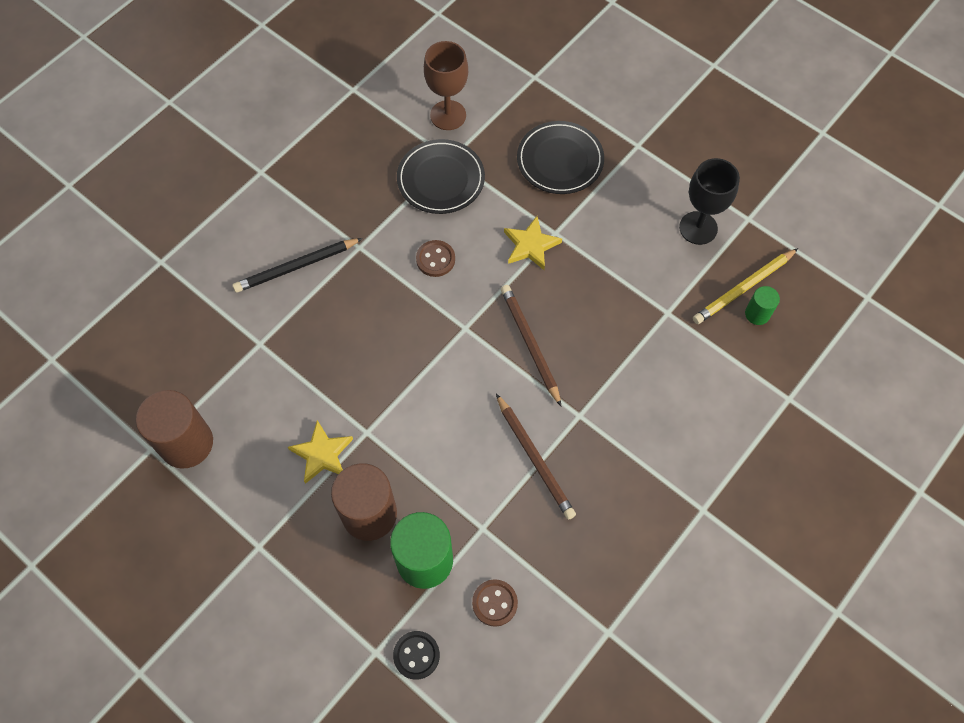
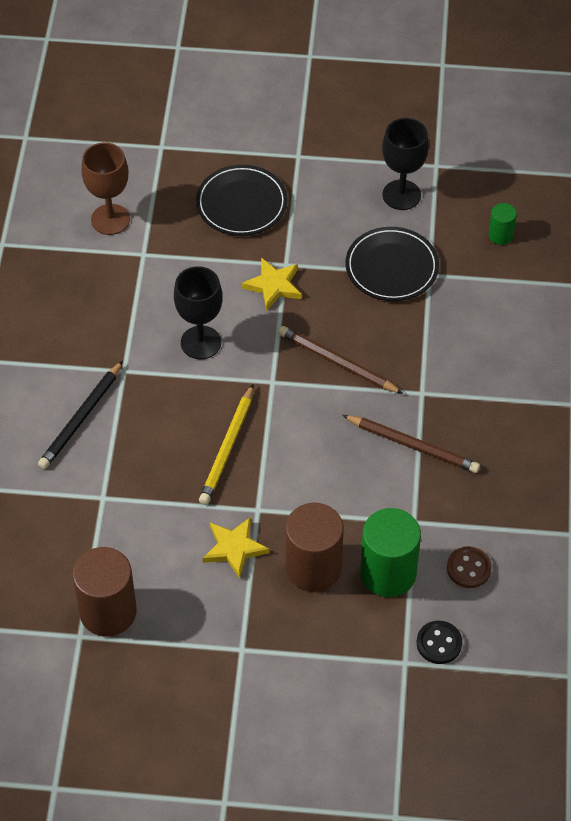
camera: 35 degrees left, 10 degrees down
black plate [397,139,485,214] -> black plate moved to [345,227,439,301]
brown button [416,240,455,277] -> black goblet [174,266,223,359]
yellow pencil [693,248,798,324] -> yellow pencil moved to [199,385,253,505]

